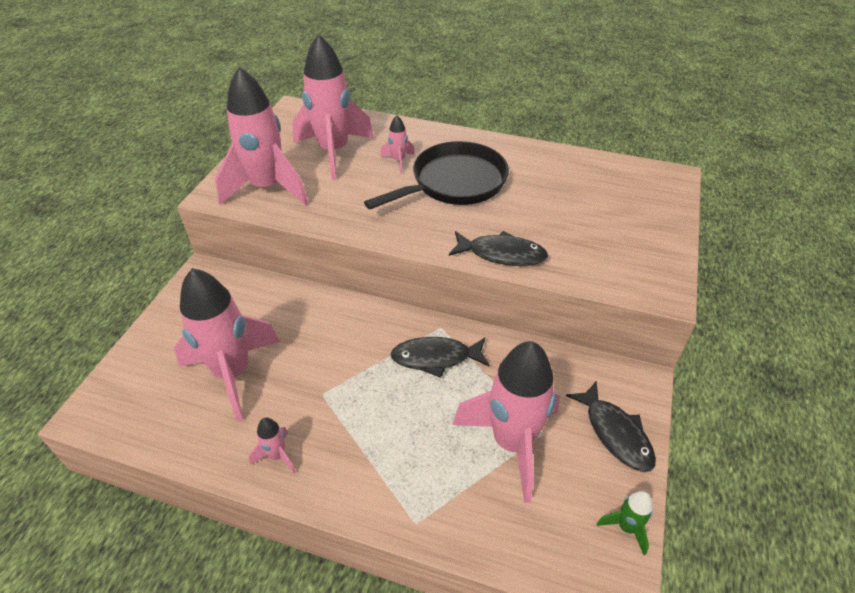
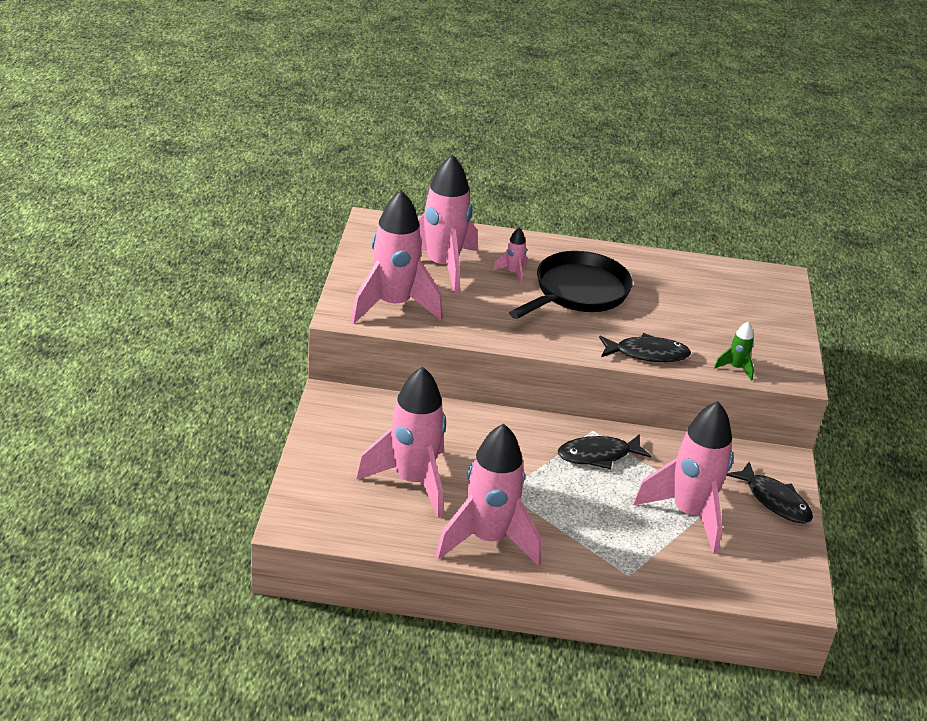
camera: 15 degrees left, 10 degrees down
pink rocket [249,418,296,473] -> pink rocket [436,424,541,566], size x2.35
green rocket [597,491,653,555] -> green rocket moved to [714,322,754,381]

